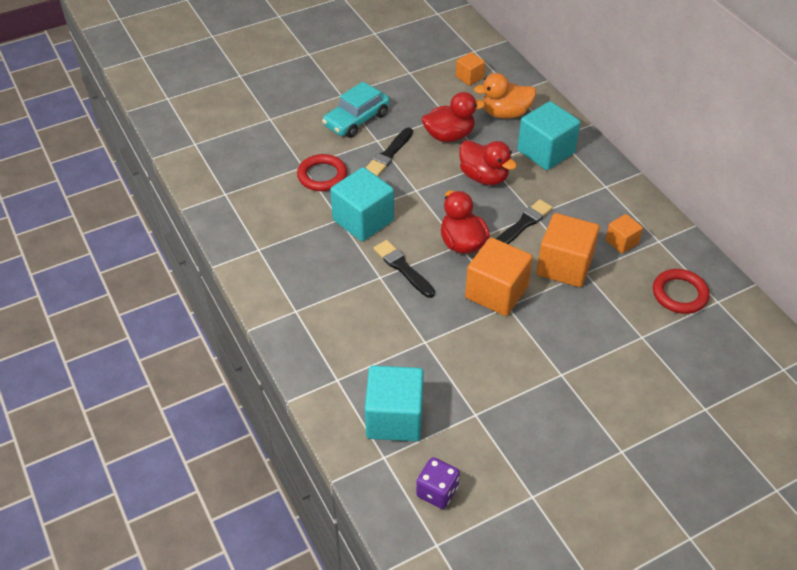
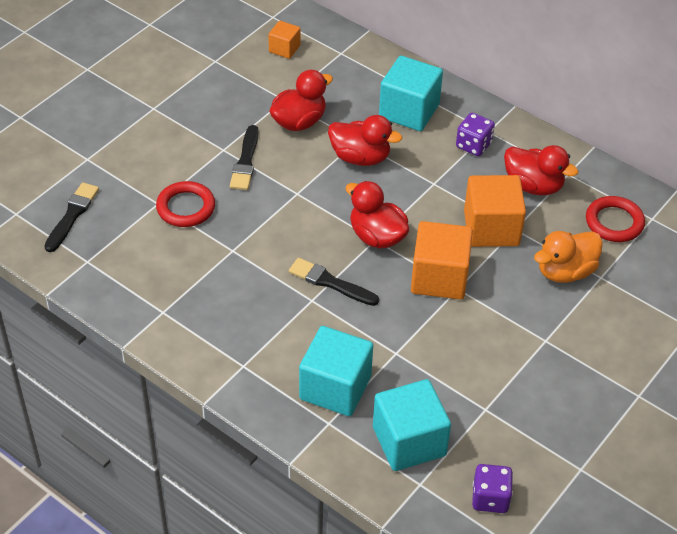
camera: 25 degrees left, 0 degrees up
turquoise car [322,82,390,138] -> none
turquoise cube [330,167,394,241] -> turquoise cube moved to [299,326,373,416]
orange duck [474,73,536,119] -> orange duck moved to [534,231,603,283]
black brush [496,199,553,244] -> black brush moved to [44,182,99,252]
orange cube [605,214,643,254] -> red duck [504,145,578,196]
none -> purple dice [456,113,495,156]

